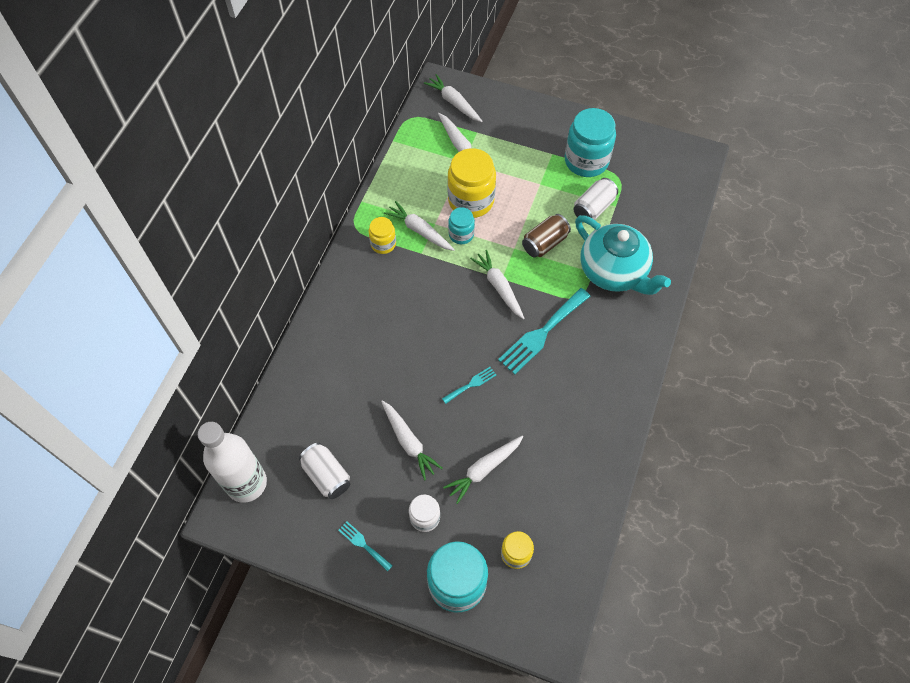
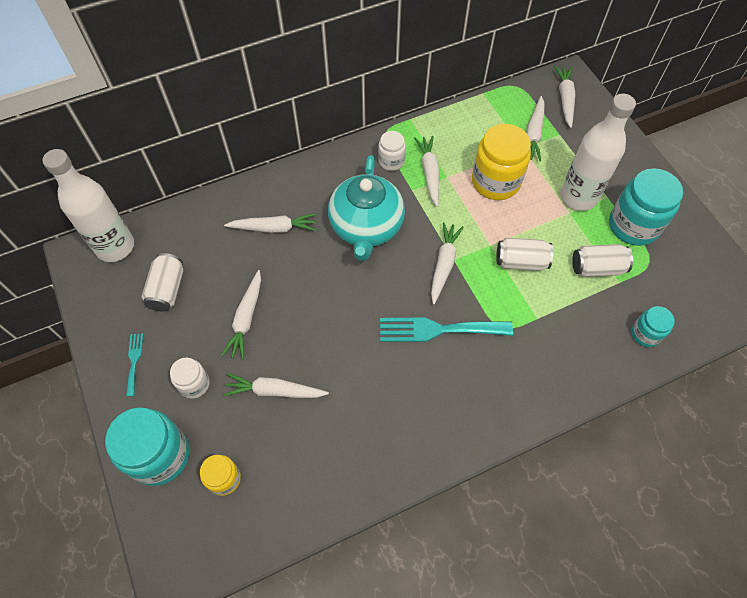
camera: 45 degrees right, 0 degrees up
yellow jar [368,217,396,254] -> white jar [378,131,406,171]
turquoise fork [442,367,496,404] -> none
turquoise jar [448,207,475,244] -> turquoise jar moved to [631,306,675,347]
brown can [522,214,571,258] -> white can [496,238,553,271]
turquoise teapot [575,215,671,295] -> turquoise teapot moved to [328,155,405,261]
none -> white carrot [224,213,316,233]
none -> white bottle [560,94,636,211]

